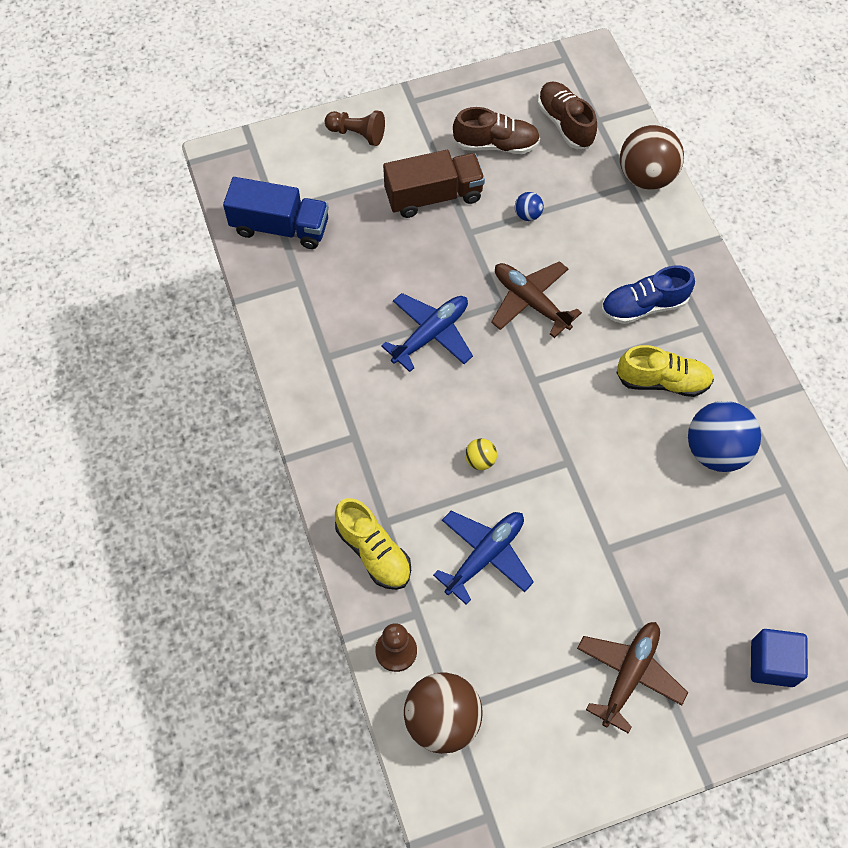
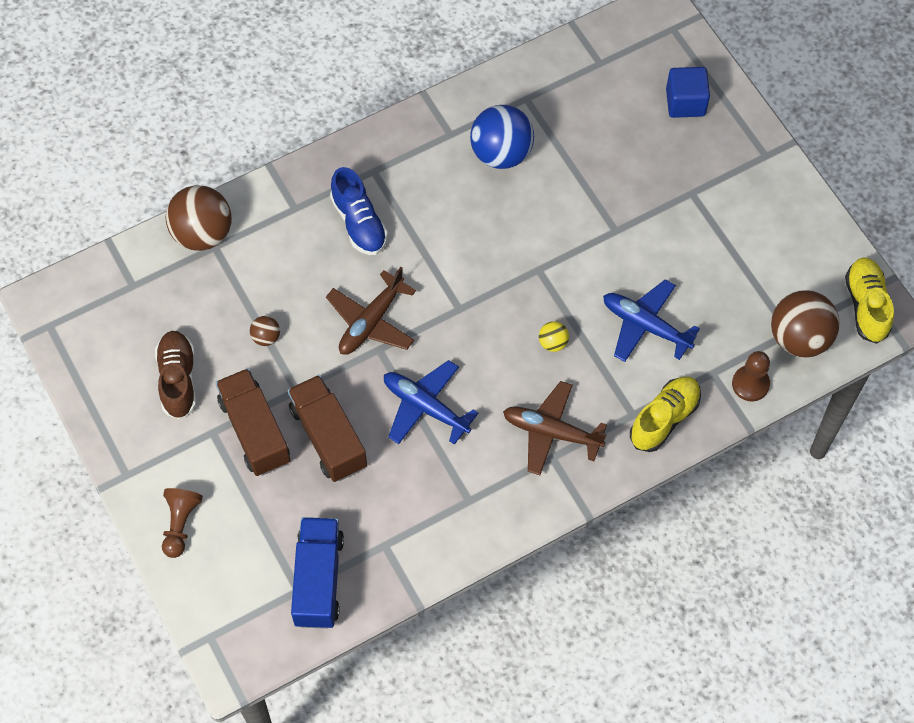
camera: 100 degrees left, 0 degrees up
blue ball [515,192,544,221] -> brown ball [250,316,280,346]
brown shoe [538,82,597,149] -> none
brown plane [577,622,688,733] -> brown plane moved to [503,381,607,475]
yellow shoe [616,345,714,397] -> yellow shoe moved to [845,257,894,344]
none -> brown truck [288,375,367,482]

